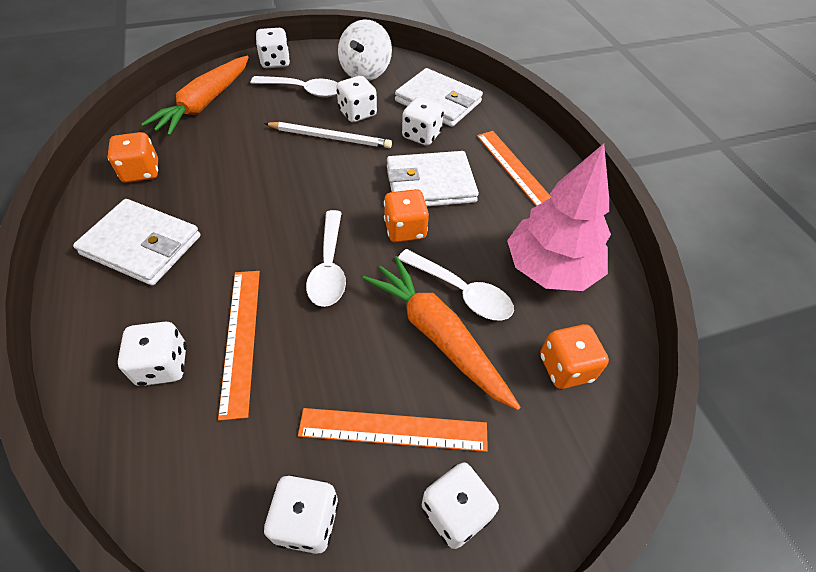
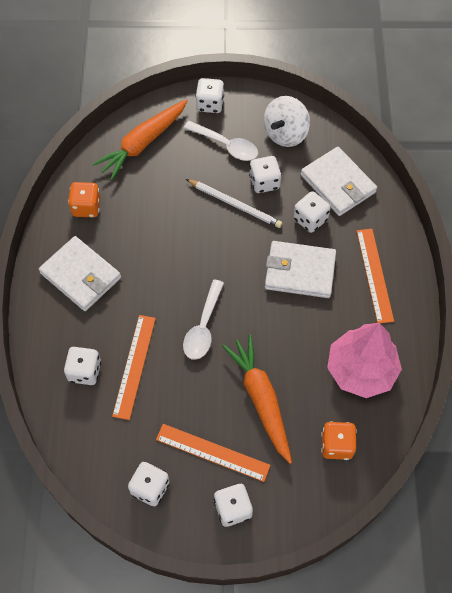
camera: 20 degrees right, 10 degrees up
orange dice [384,189,429,243] -> none
white spoon [398,249,514,321] -> none

